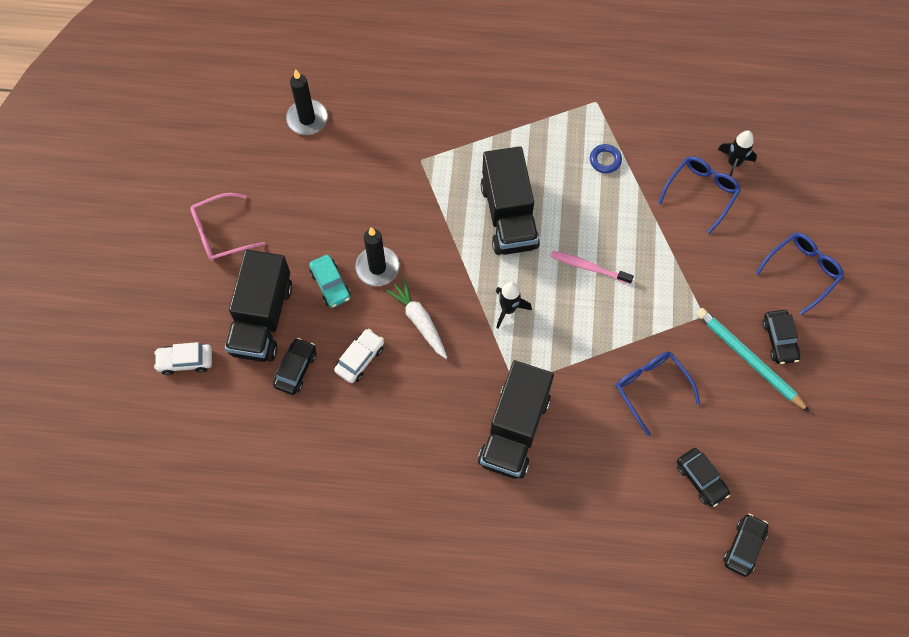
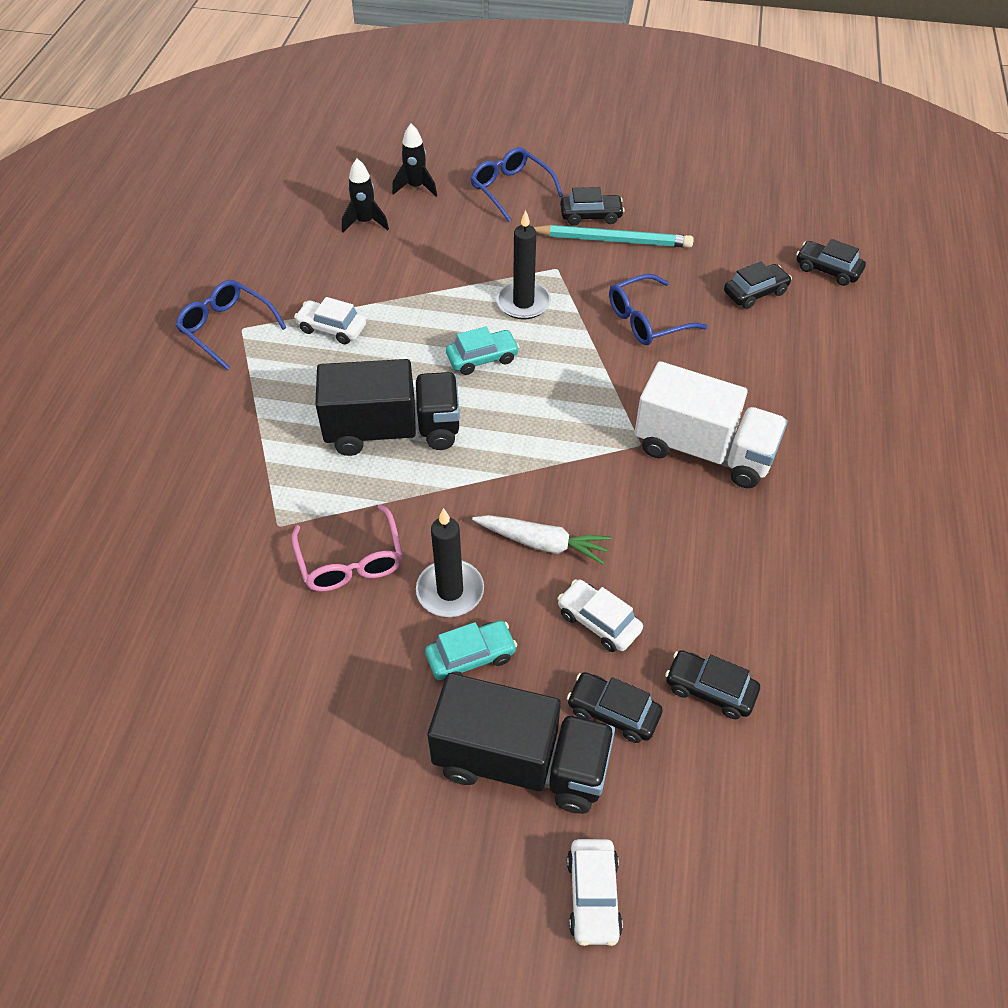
camera: 85 degrees left, 15 degrees down
pink glasses [190,193,265,261] -> pink glasses moved to [292,504,403,591]
black candle [286,69,328,135] -> black candle moved to [496,210,551,320]
white carrot [385,278,447,359] -> white carrot turned 135 degrees counterclockwise [472,515,611,565]
black truck [478,360,554,479] -> white truck [634,361,788,488]
black rocket [496,282,532,329] -> black rocket moved to [392,124,437,197]
pink toothbrush [550,251,634,284] -> turquoise car [446,326,520,375]
blue ring [590,144,622,173] -> white car [294,297,366,345]
blue glasses [658,156,741,234] -> blue glasses moved to [175,280,287,370]
turquoise pencil [696,308,810,412] -> turquoise pencil turned 135 degrees counterclockwise [534,225,694,248]
none -> black car [665,650,760,719]

